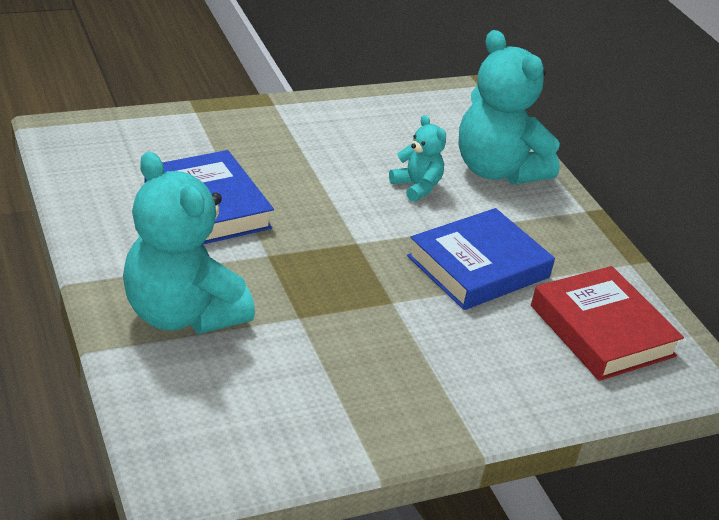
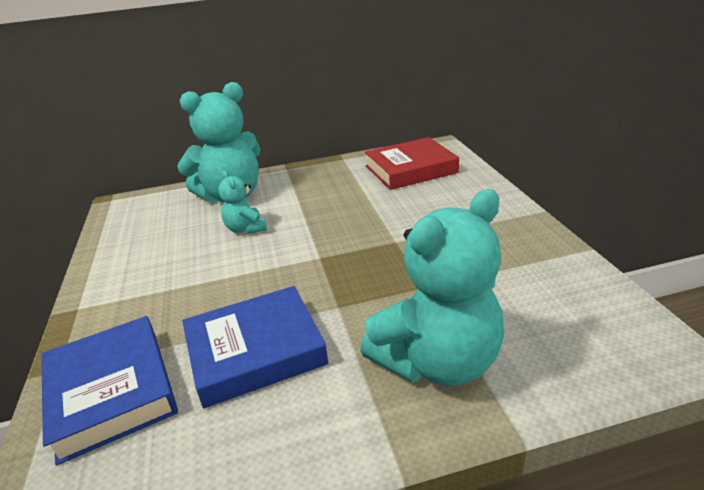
camera: 75 degrees left, 5 degrees down
turquoise teddy bear [389,115,446,202] -> turquoise teddy bear turned 90 degrees counterclockwise [218,170,267,234]
blue book [407,208,555,310] -> blue book moved to [41,316,178,466]

